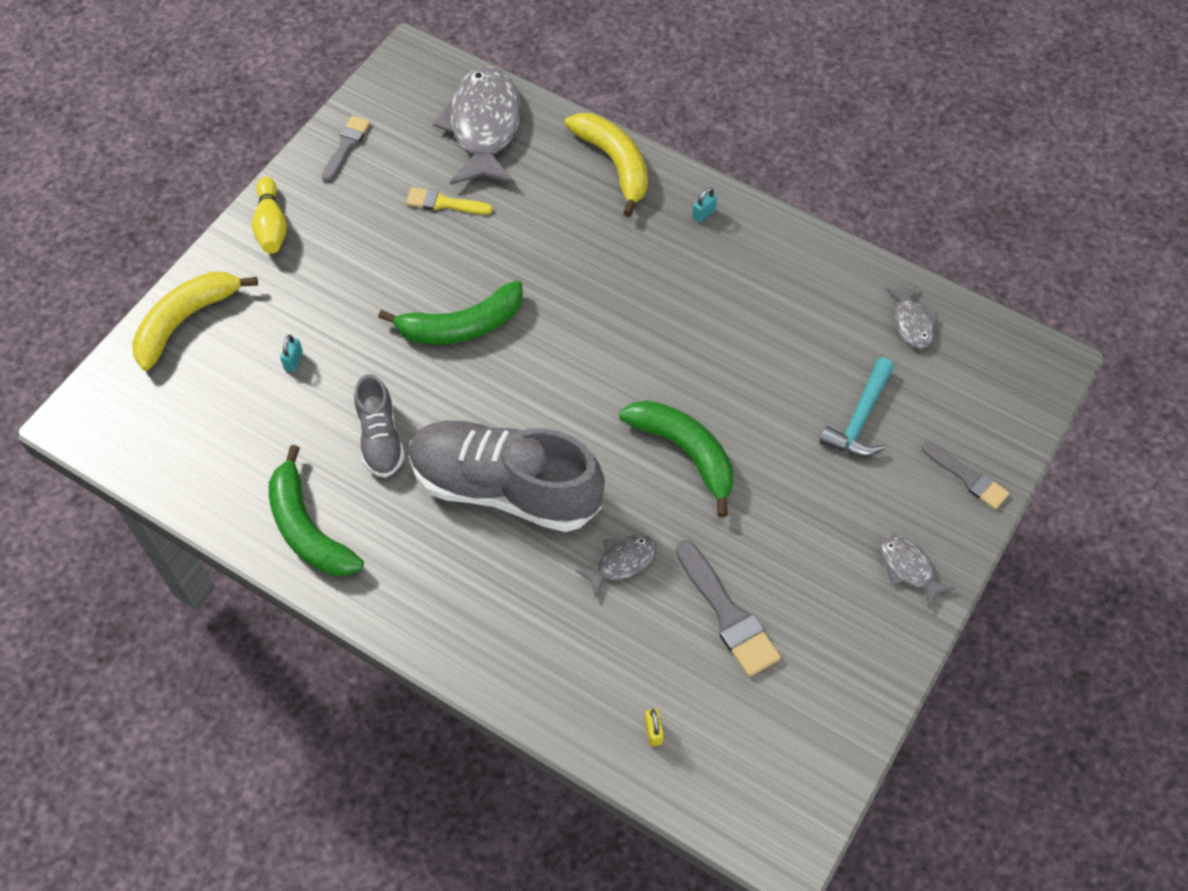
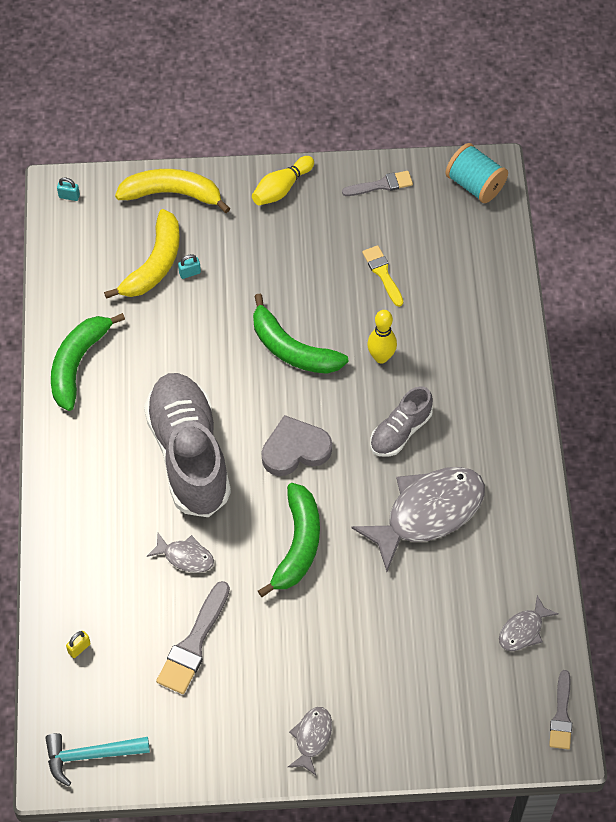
camera: 55 degrees right, 0 degrees up
grey shoe [354,374,405,478] -> grey shoe moved to [370,386,433,457]
grey fish [433,66,521,185] -> grey fish moved to [352,467,485,572]
yellow banana [565,113,648,217] -> yellow banana moved to [104,209,180,299]
turquoise padlock [692,188,717,223] -> turquoise padlock moved to [57,178,80,201]
turquoise hammer [819,358,894,456] -> turquoise hammer moved to [45,733,150,786]
grey brush [922,442,1009,510] -> grey brush moved to [549,670,572,749]
none -> grey heart [262,415,332,476]
none -> yellow bowling pin [367,310,397,364]
none -> turquoise spool [445,143,508,203]

